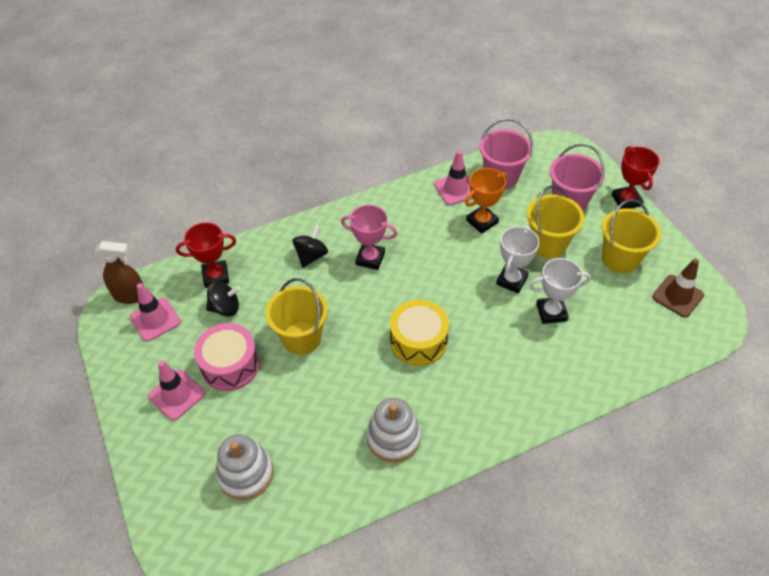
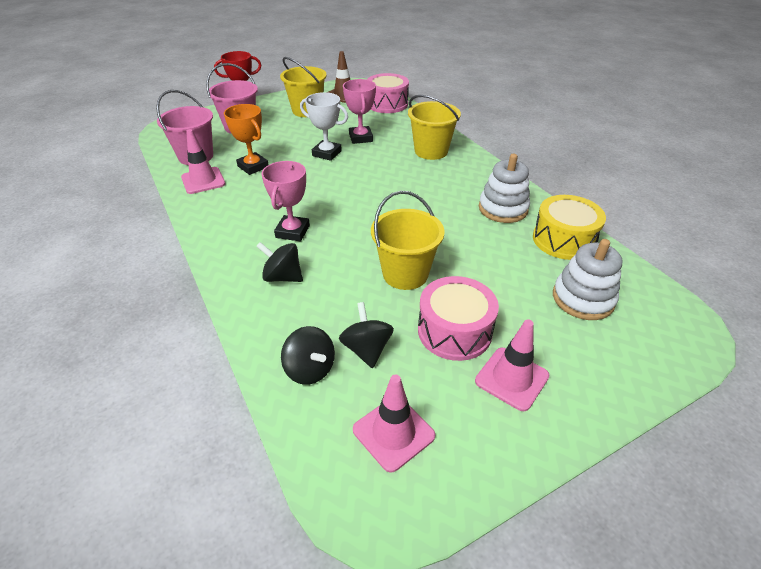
camera: 95 degrees left, 10 degrees down
brown spray bottle [95,241,143,304] -> none
red trophy [176,222,236,288] -> black spinning top [281,326,335,385]
yellow drum [390,300,449,366] -> yellow drum moved to [533,195,606,260]
yellow bucket [527,185,584,259] -> yellow bucket moved to [408,95,461,160]
white trophy [529,258,591,324] -> pink trophy [343,79,376,144]
none -> pink drum [367,73,409,113]

